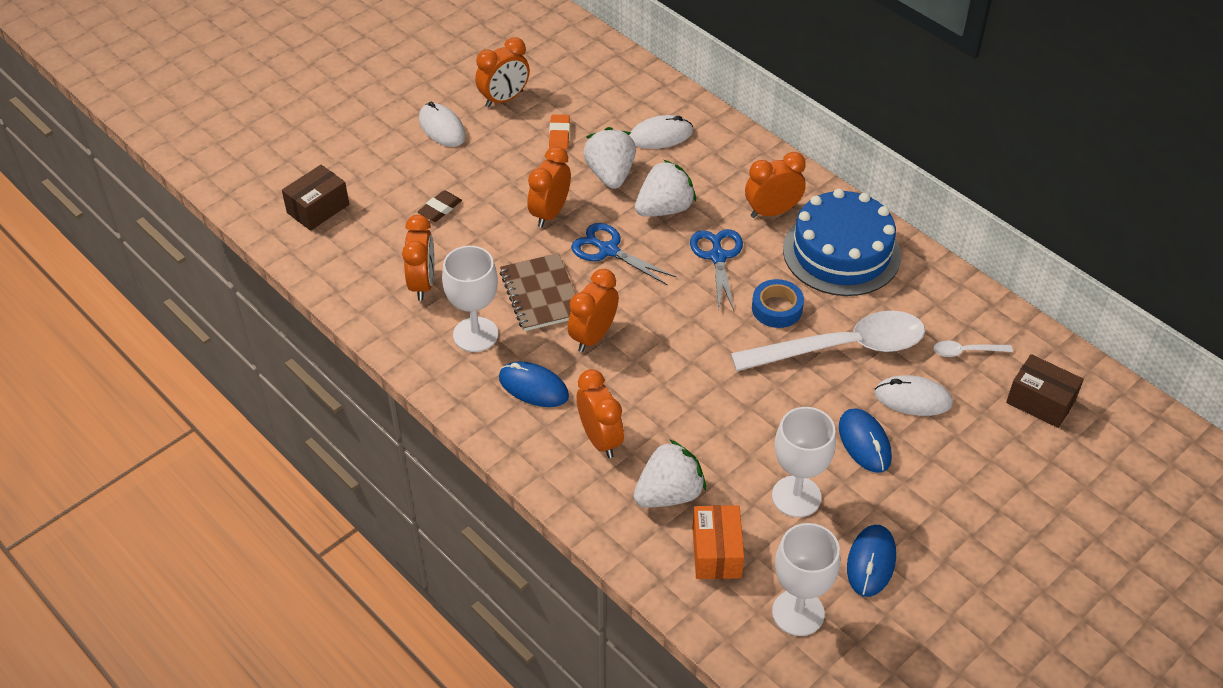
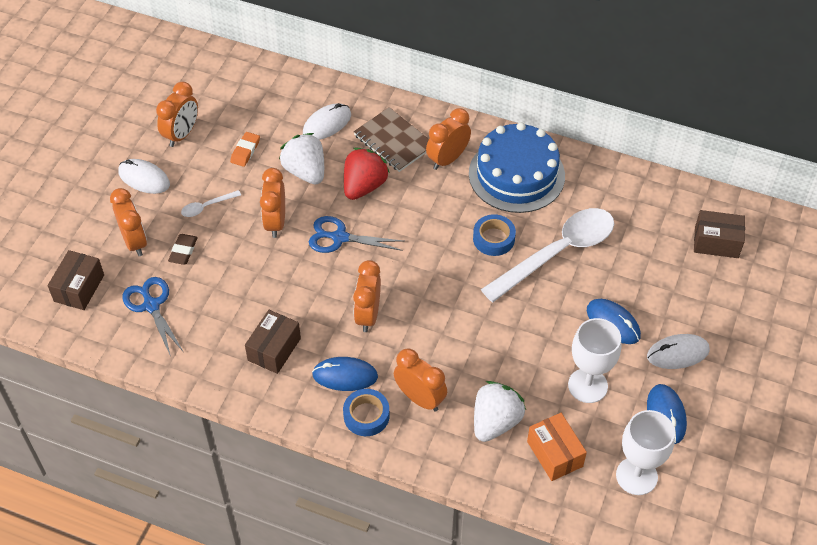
camera: 25 degrees left, 5 degrees up
orange clock [402,215,435,301] -> orange clock moved to [110,188,147,256]
white goblet [442,246,498,352] -> brown box [245,310,301,374]
brown notebook [500,253,576,331] -> brown notebook moved to [353,107,429,172]
orange eraser [549,115,570,150] -> orange eraser turned 45 degrees clockwise [230,132,260,167]
white strawberry [635,160,696,217] -> red strawberry [344,148,390,200]
blue scissors [690,229,743,311] -> blue scissors moved to [122,277,183,357]
white mouse [874,375,953,416] -> white mouse moved to [647,334,710,369]
white spoon [934,340,1013,357] -> white spoon moved to [181,190,241,217]
none -> blue tape [343,389,390,436]

